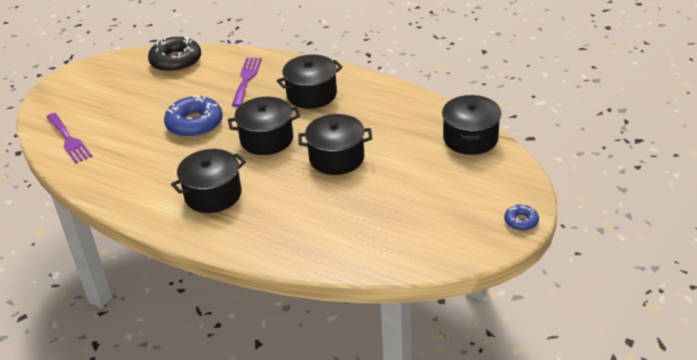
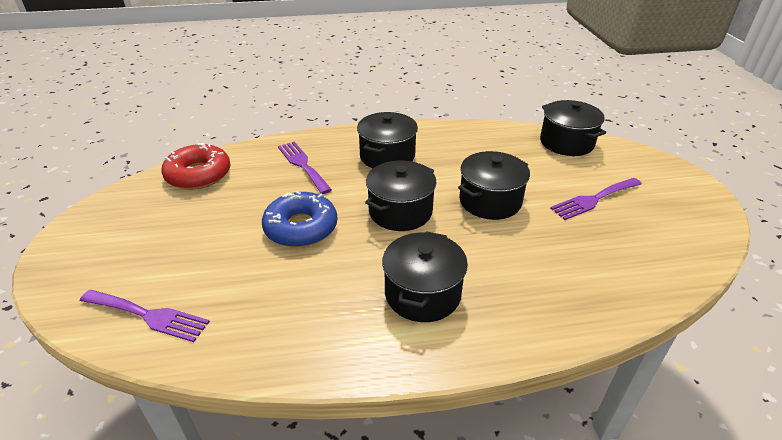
camera: 40 degrees left, 0 degrees up
black donut [148,37,201,73] -> red donut [162,143,231,190]
blue donut [504,204,539,231] -> none
none -> purple fork [550,178,642,220]

